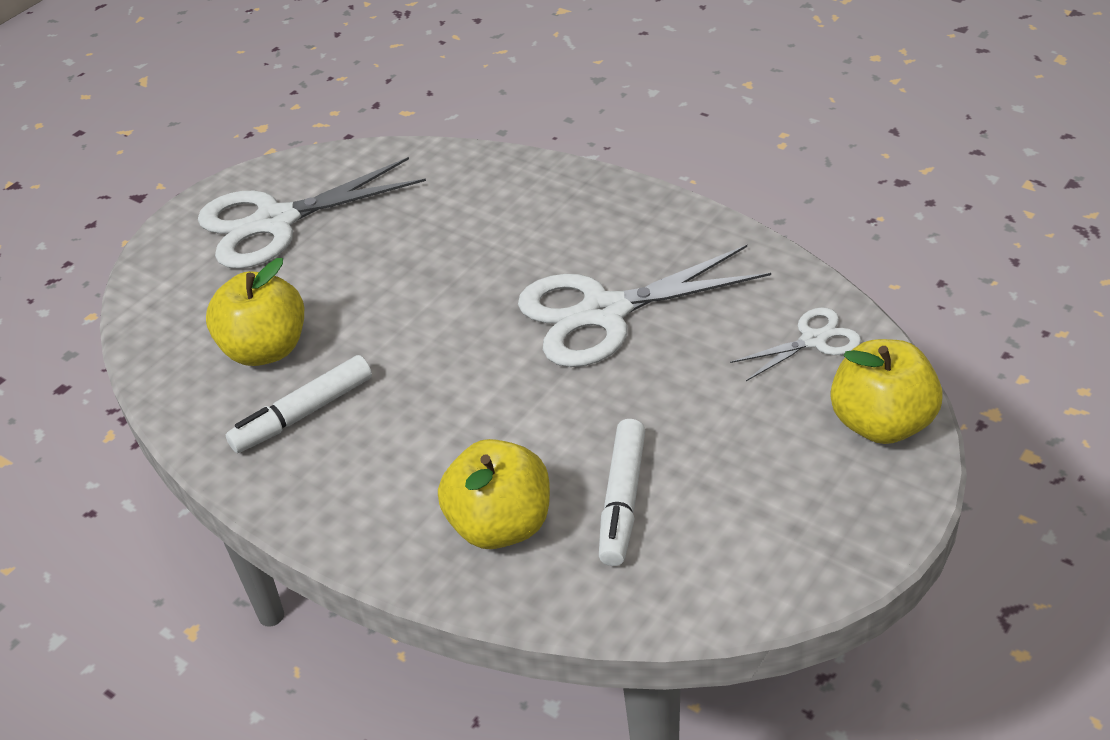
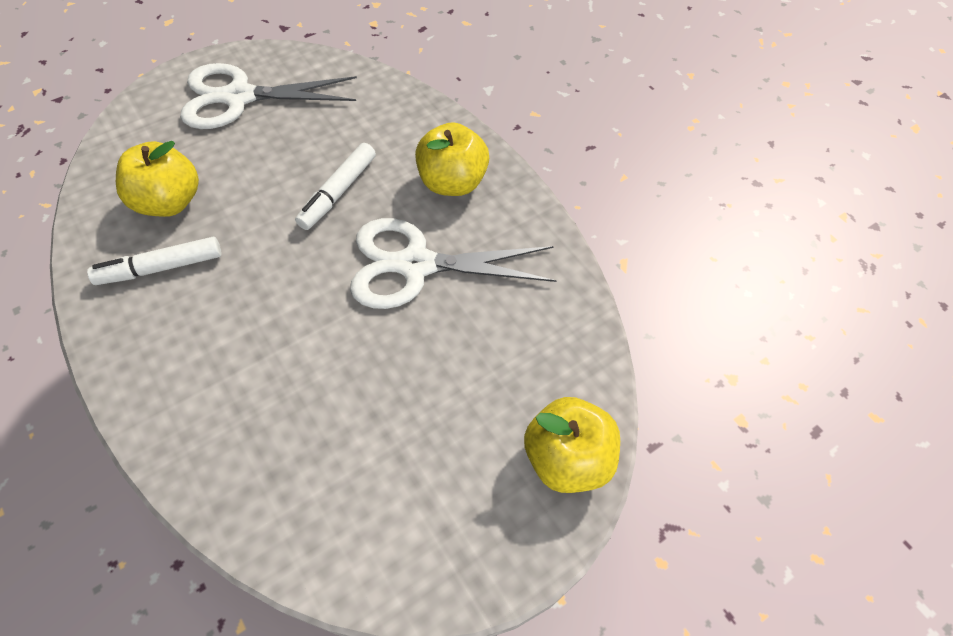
camera: 15 degrees right, 15 degrees up
yellow apple [438,439,550,549] -> yellow apple moved to [415,122,489,196]
white marker [599,419,645,566] -> white marker moved to [295,143,376,230]
white scissors [730,307,861,381] -> none

